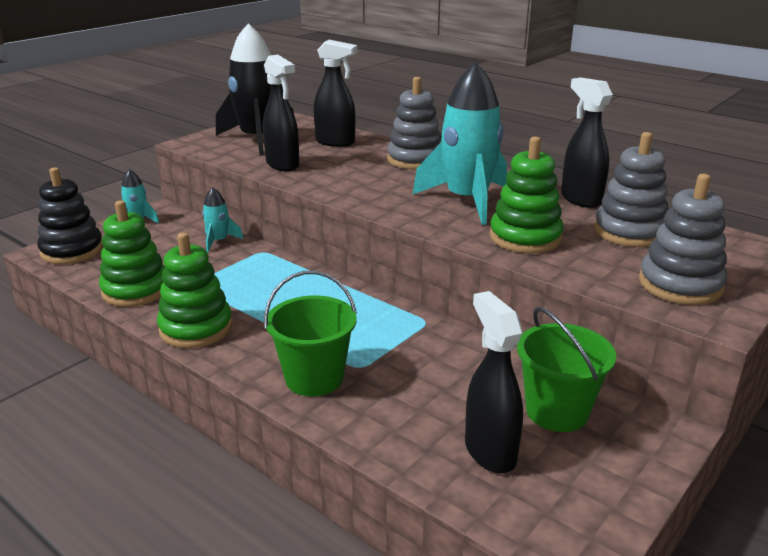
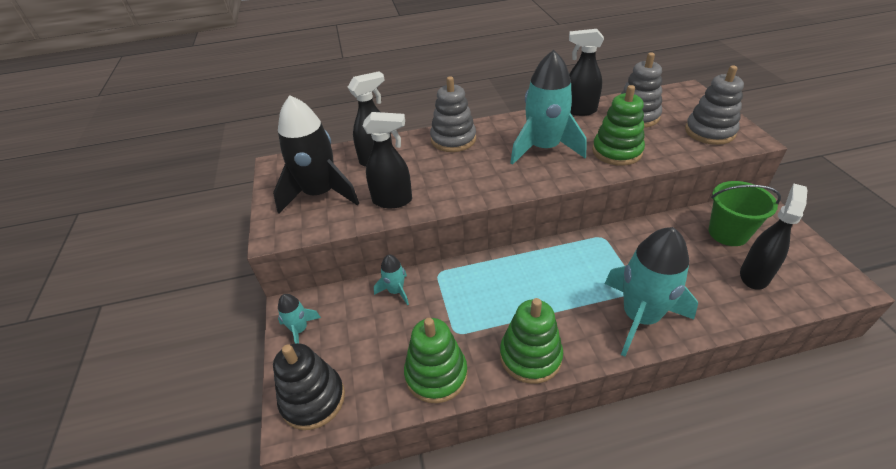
camera: 50 degrees left, 15 degrees up
green bucket [264,271,357,396] -> turquoise rocket [605,227,698,357]
black spray bottle [465,291,523,473] -> black spray bottle turned 105 degrees clockwise [740,184,807,290]

